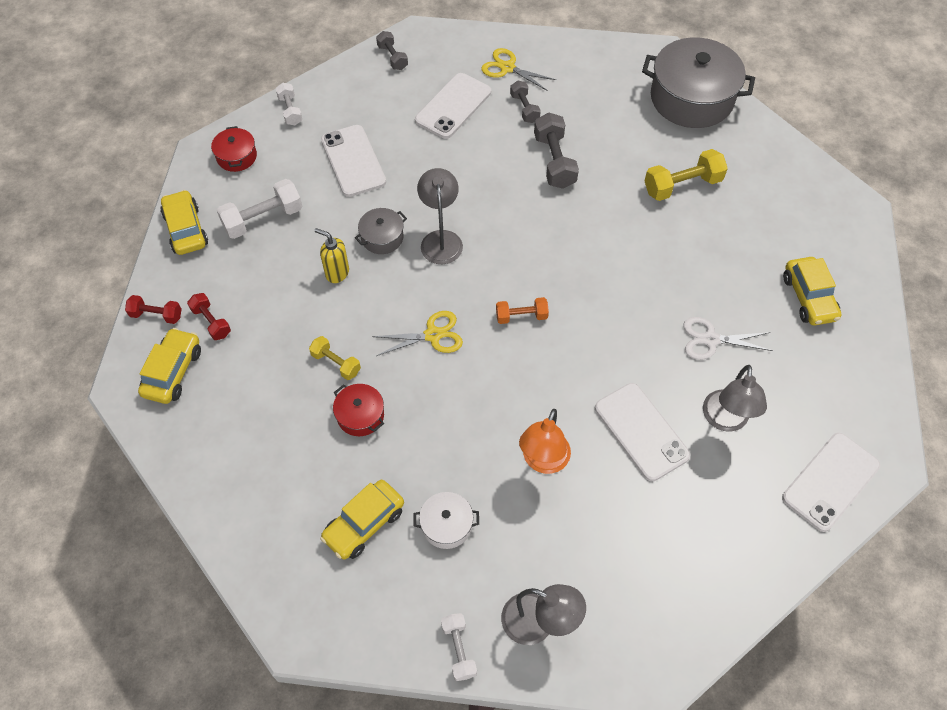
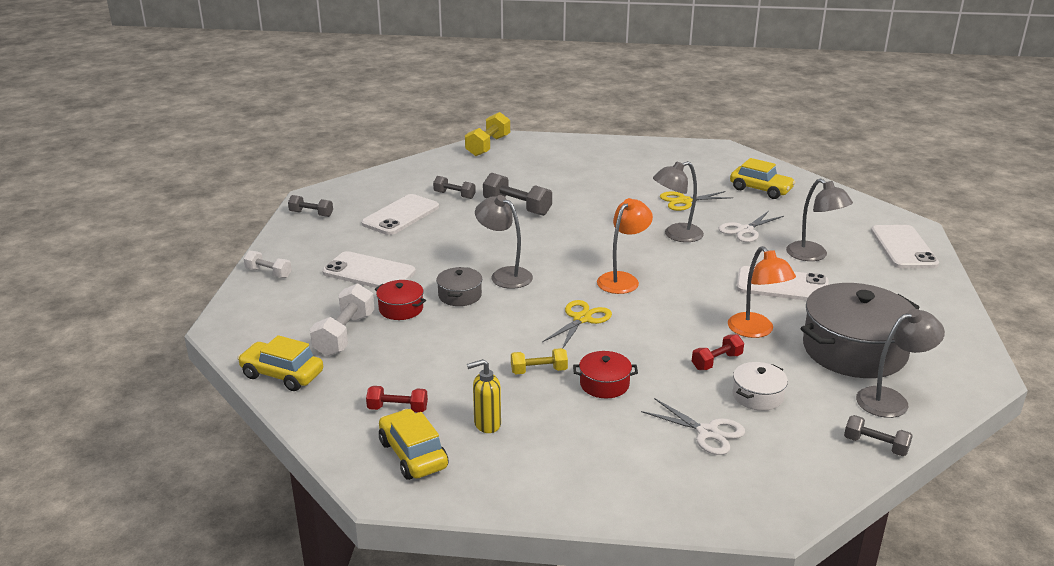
camera: 45 degrees left, 30 degrees down
red dumbbell [125,295,182,324] -> red dumbbell moved to [692,334,744,370]
red pot [211,126,257,172] -> red pot moved to [375,280,426,320]
yellow soap dispenser [314,228,349,283] -> yellow soap dispenser moved to [467,359,501,433]
yellow car [320,480,404,560] -> white scissors [641,398,745,455]
white phone [415,73,491,139] -> white phone turned 45 degrees clockwise [361,194,439,235]
white dumbbell [441,613,477,681] -> grey dumbbell [844,415,913,456]
yellow scissors [481,48,556,91] -> yellow scissors moved to [660,191,733,211]
orange dumbbell [496,297,549,324] -> orange lamp [597,198,653,294]
grey pot [642,37,755,128] -> grey pot moved to [801,283,919,378]
yellow dumbbell [645,149,728,201] -> yellow dumbbell moved to [465,112,510,156]
none -> grey lamp [653,161,704,242]

